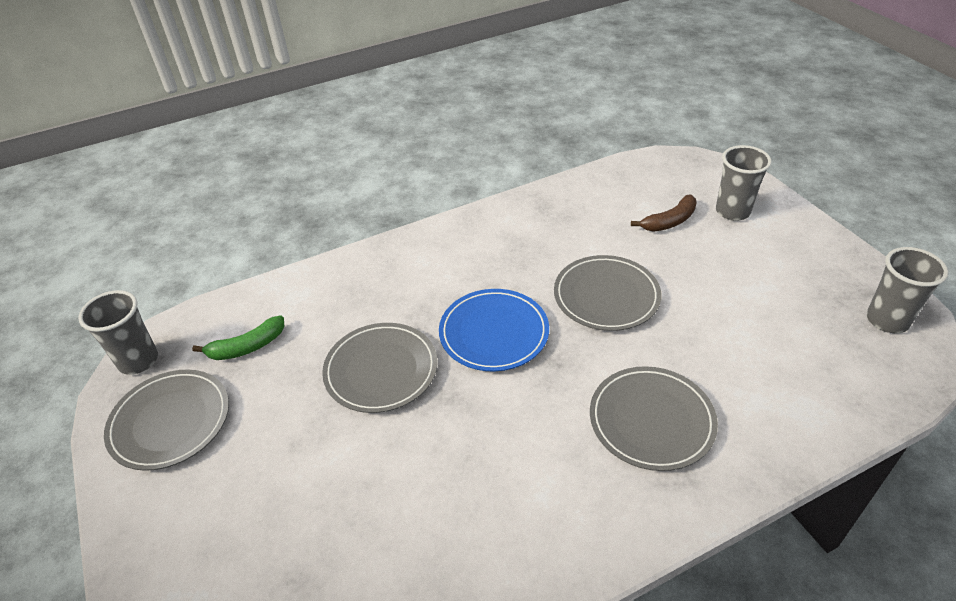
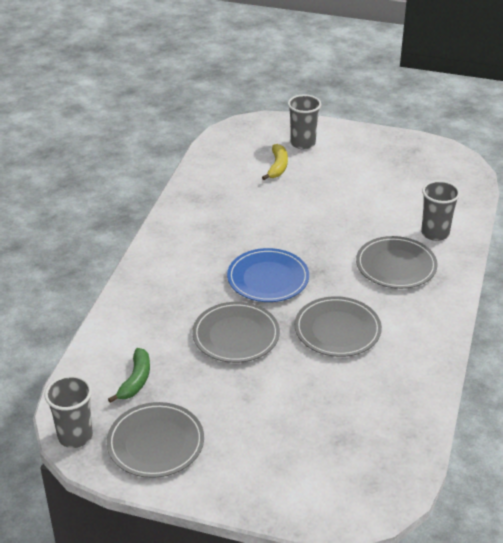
camera: 50 degrees left, 5 degrees down
grey plate [554,255,661,331] -> grey plate moved to [295,296,382,357]
brown banana [631,195,697,231] -> yellow banana [262,144,288,180]
grey cup [867,247,949,334] -> grey cup moved to [421,180,460,241]

